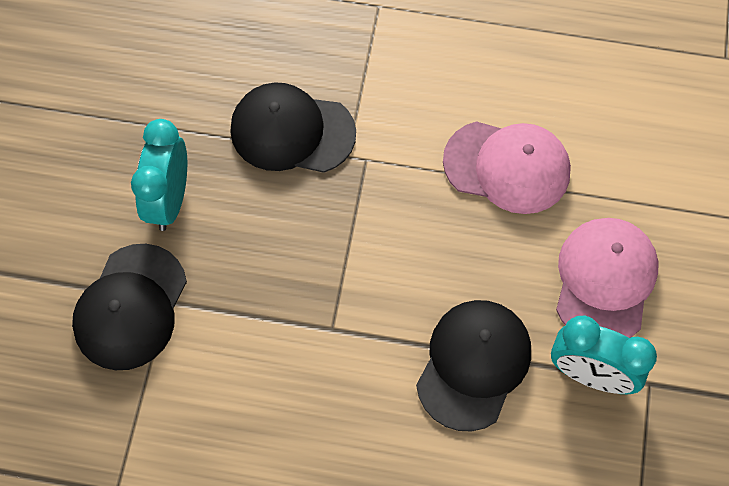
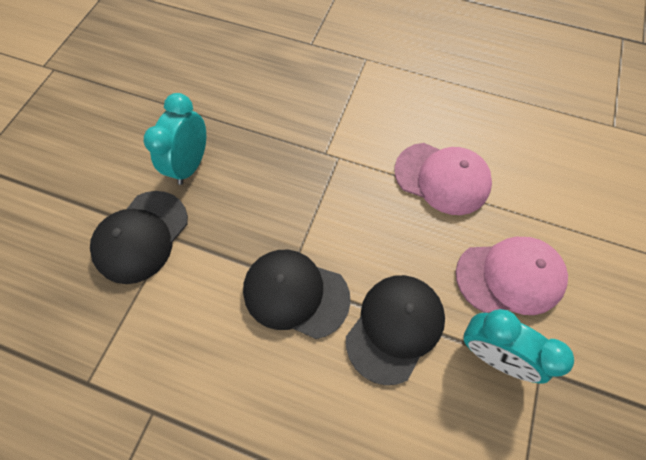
camera: 10 degrees right, 0 degrees up
black cap [230,82,356,173] -> black cap moved to [243,250,351,339]
pink cap [556,218,659,338] -> pink cap turned 60 degrees clockwise [456,237,568,315]

